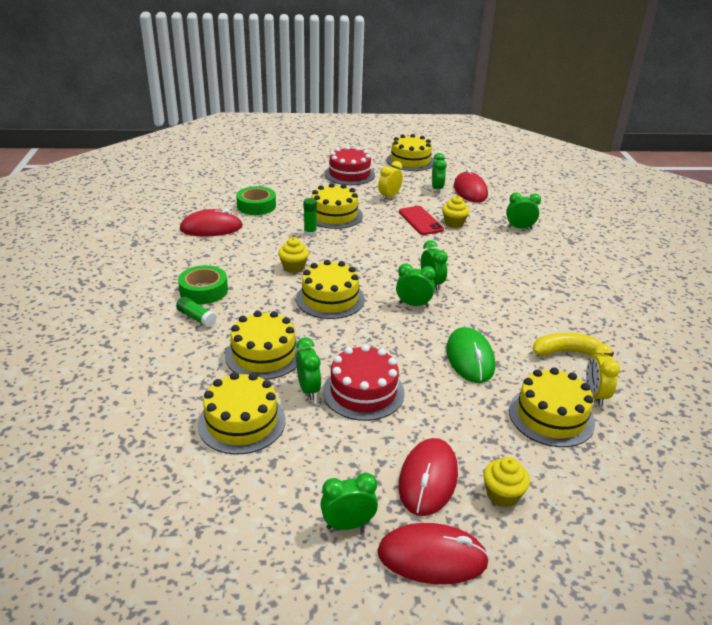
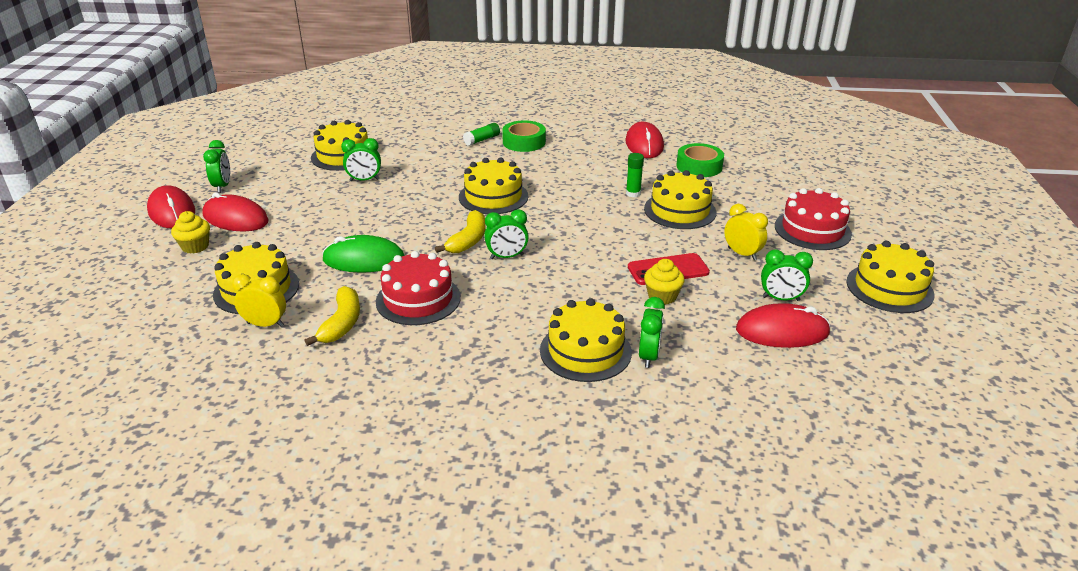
camera: 100 degrees right, 0 degrees up
yellow cake [225,311,302,380] -> yellow cake moved to [540,298,632,382]
yellow cupcake [278,237,309,273] -> none
red cake [323,344,405,421] -> red cake moved to [376,251,461,325]
red mouse [377,523,489,585] -> red mouse turned 45 degrees counterclockwise [147,185,195,228]
green clock [396,263,436,307] -> yellow banana [435,210,486,253]

